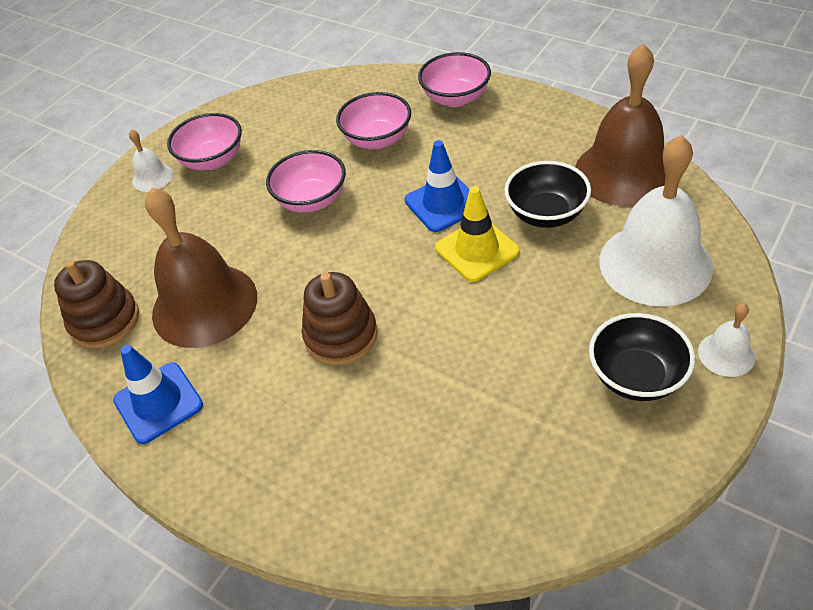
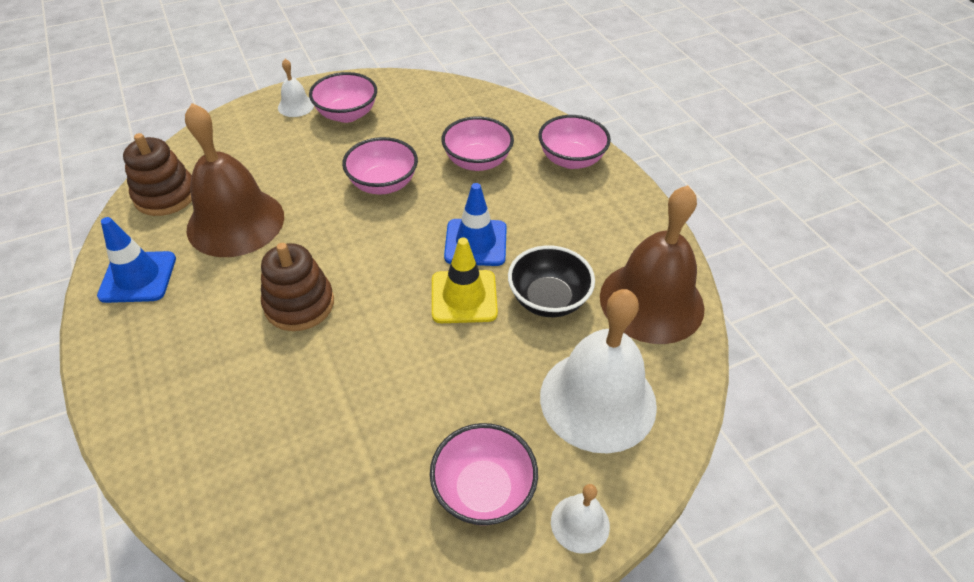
camera: 25 degrees right, 0 degrees up
black bowl [589,313,695,401] -> pink bowl [430,423,538,525]

